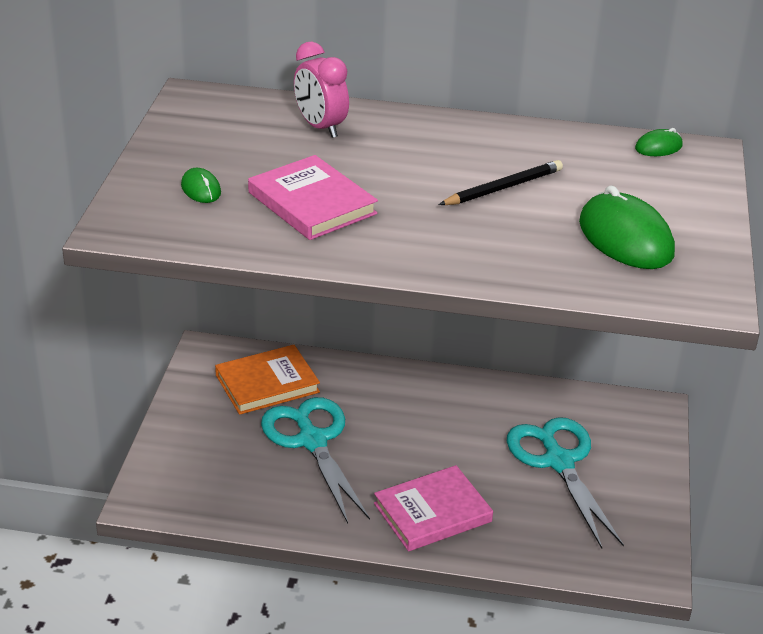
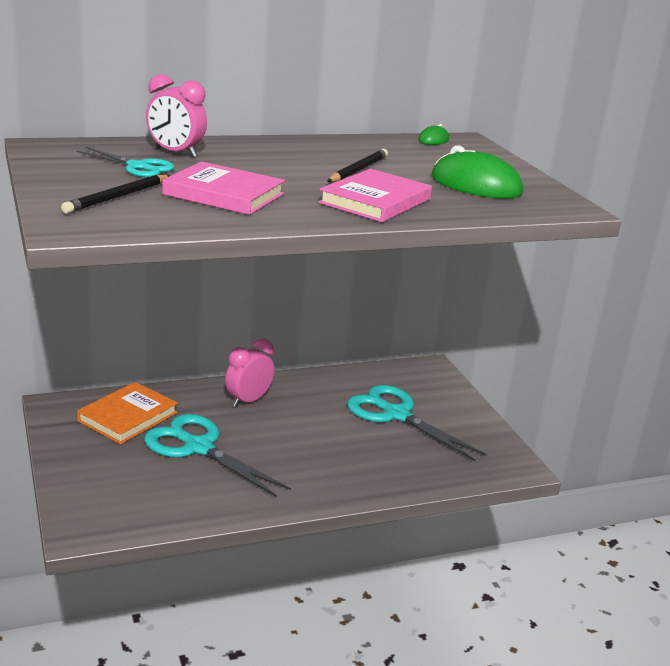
camera: 30 degrees left, 10 degrees down
green mouse [181,168,221,203] -> black pencil [61,175,170,214]
pink book [374,465,493,551] -> pink book moved to [318,169,432,222]
none -> turquoise scissors [77,147,175,177]
none -> pink clock [225,339,274,407]

